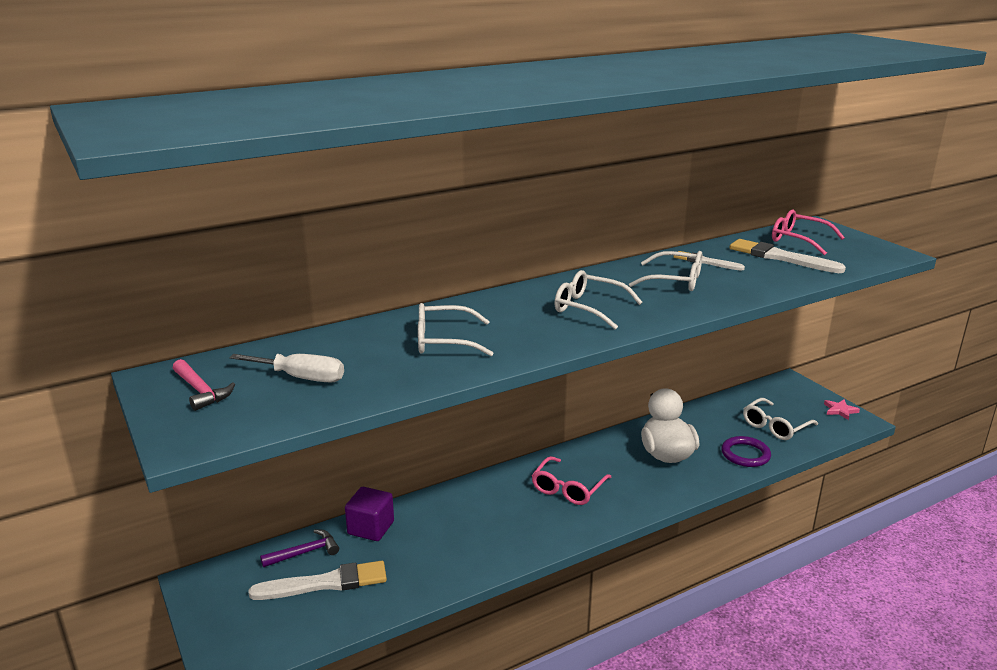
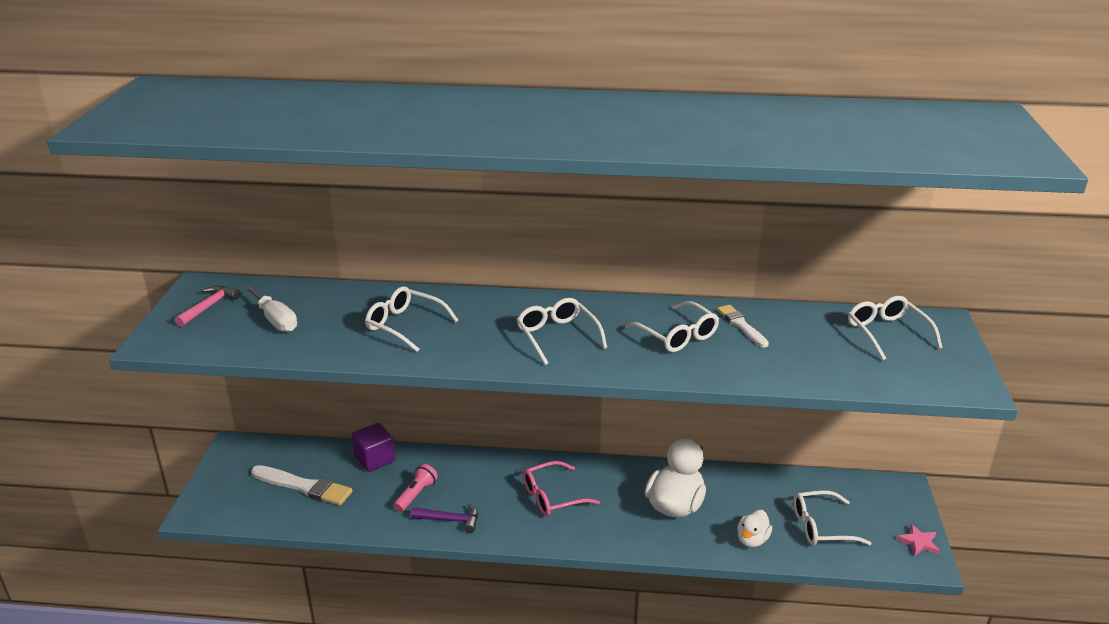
camera: 35 degrees right, 5 degrees up
pink hammer [173,359,235,411] -> pink hammer turned 150 degrees counterclockwise [175,286,240,327]
purple hammer [260,529,339,567] -> purple hammer moved to [411,503,478,533]
purple ring [721,436,771,467] -> white duck [737,510,772,547]
white brush [729,239,846,273] -> none
pink glasses [772,210,845,255] -> white glasses [848,296,943,360]
none -> pink flashlight [394,464,438,512]

